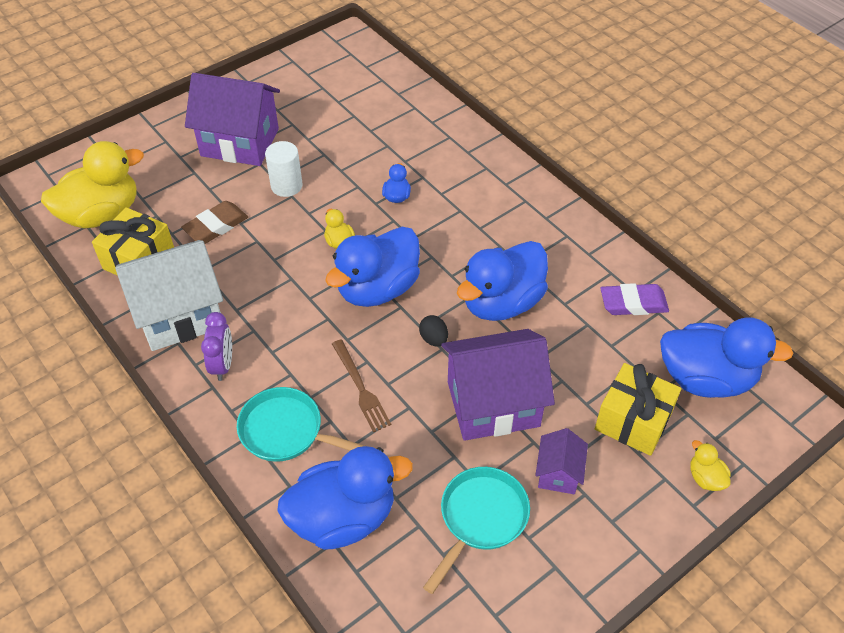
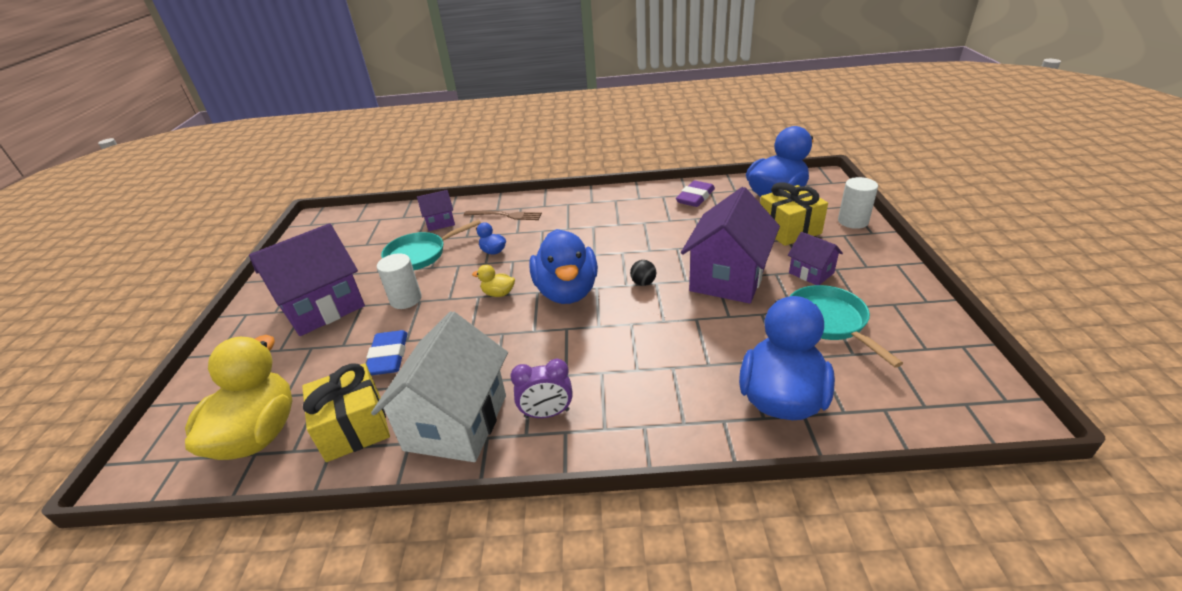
camera: 50 degrees left, 15 degrees down
brown eraser [181,201,248,244] -> blue eraser [366,330,408,375]
purple clock [201,312,232,381] -> purple clock turned 135 degrees clockwise [510,359,573,418]
turquoise pan [237,387,364,462] -> turquoise pan moved to [381,220,481,270]
brown fork [332,340,391,432] -> brown fork moved to [464,211,542,220]
black egg [419,315,448,347] -> black ball [630,260,656,286]
blue duck [457,241,548,321] -> none
yellow duck [690,440,731,491] -> white cylinder [838,177,878,229]
none -> purple house [417,190,455,231]

